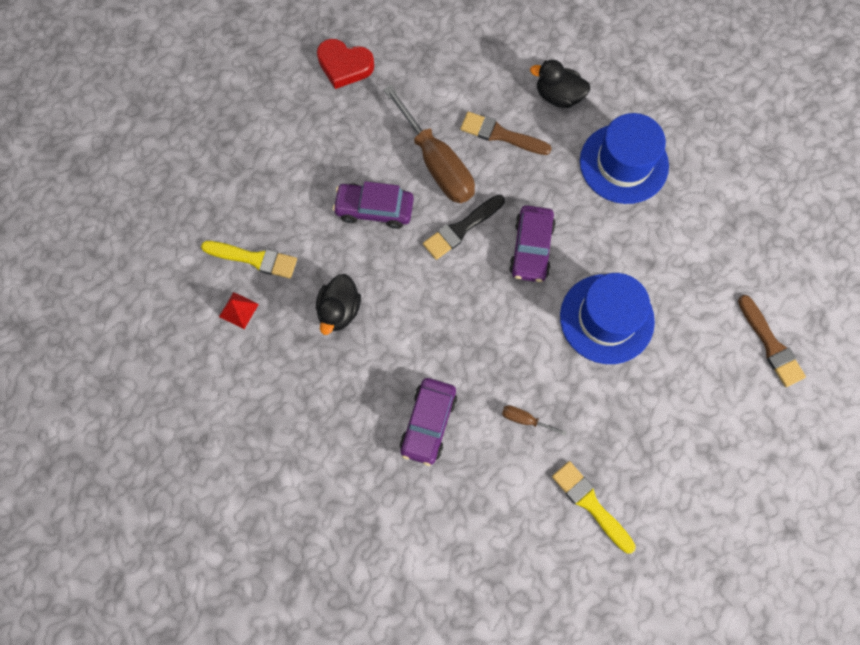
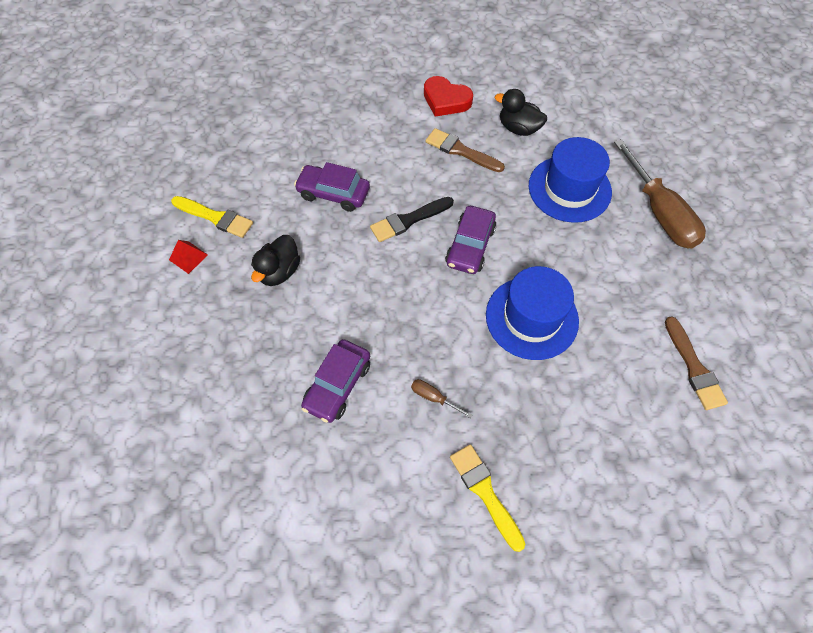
camera: 10 degrees right, 10 degrees down
red heart [317,39,374,89] -> red heart moved to [424,76,473,117]
brown screwdriver [383,85,475,203] -> brown screwdriver moved to [614,139,706,249]

